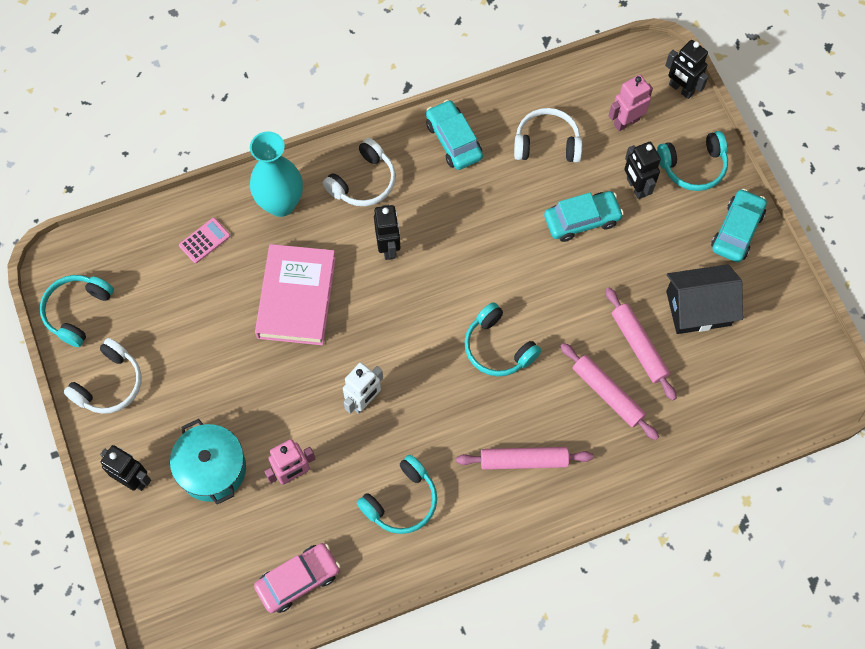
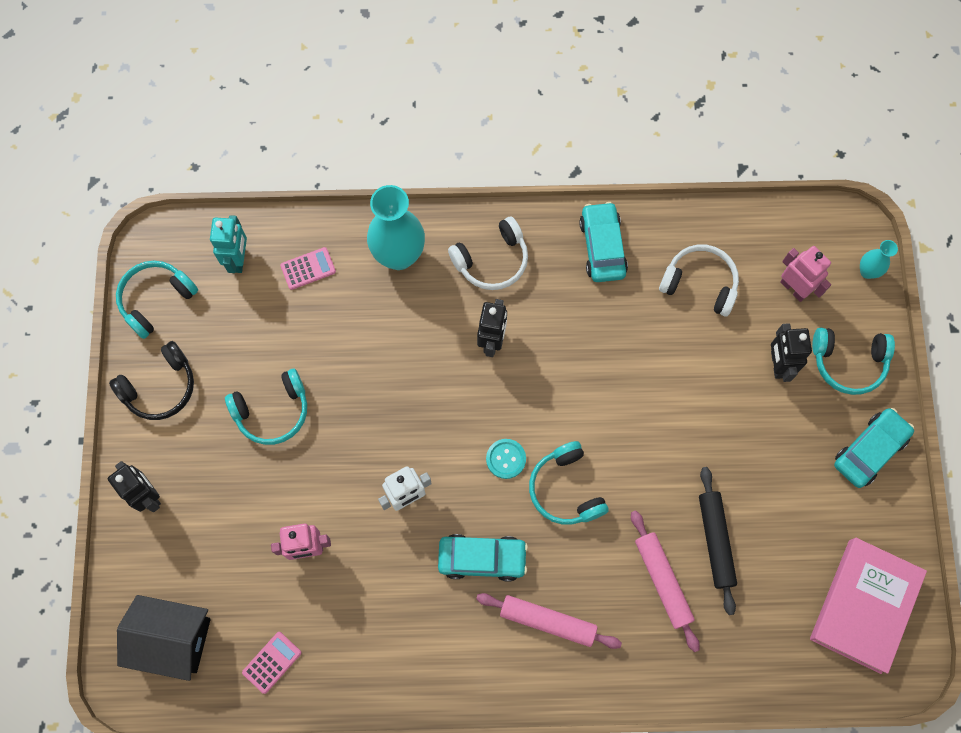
camera: 20 degrees right, 5 degrees up
white headphones [64,338,142,414] -> black headphones [109,341,194,420]
turquoise pot [170,419,246,505] -> none
pink car [254,543,340,613] -> pink calculator [242,632,302,694]
pink book [255,244,336,345] -> pink book moved to [810,538,927,674]
turquoise headphones [357,455,437,534] -> turquoise headphones moved to [225,369,307,445]
turquoise car [544,191,624,242] -> turquoise car moved to [438,534,528,582]
pink rolling pin [606,288,677,401] -> black rolling pin [699,467,737,615]
pink robot [609,75,653,131] -> pink robot turned 60 degrees clockwise [780,246,831,302]
black robot [665,40,709,99] -> turquoise vase [860,240,898,279]
black house [666,264,743,334] -> black house moved to [117,595,211,681]
none -> turquoise robot [210,215,247,273]
none -> turquoise button [486,439,526,479]

